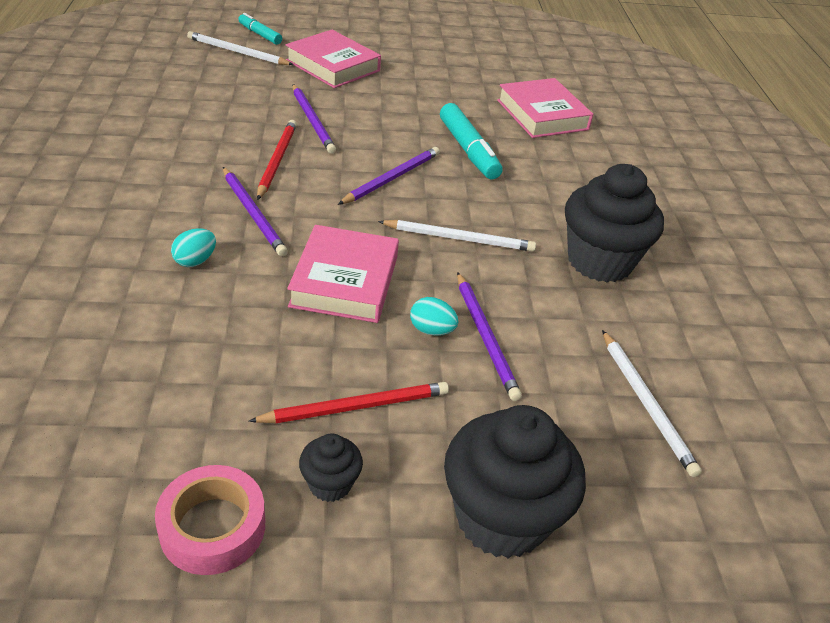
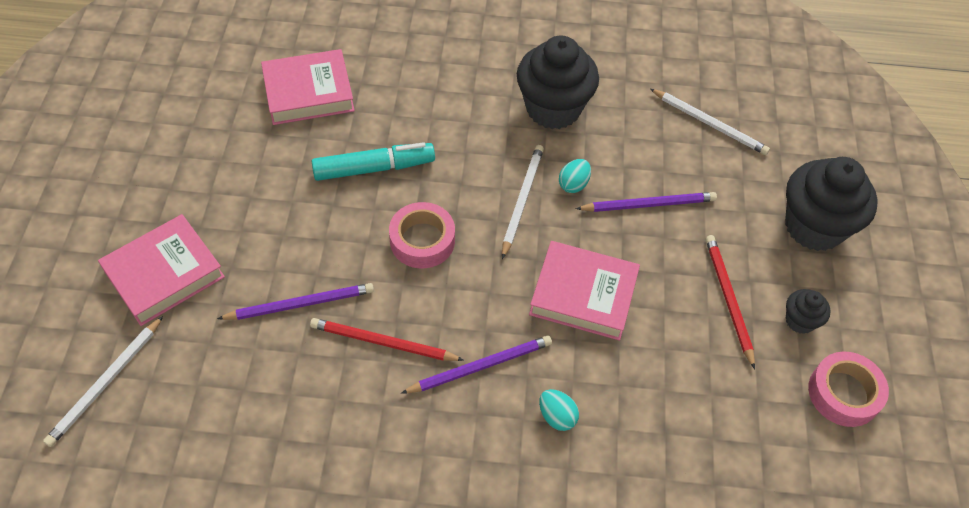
camera: 80 degrees left, 15 degrees up
turquoise marker [238,13,282,45] -> none
purple pencil [338,147,440,205] -> pink tape [389,202,455,268]
turquoise egg [410,297,459,336] -> turquoise egg moved to [559,159,591,193]
white pencil [602,330,702,477] -> white pencil turned 45 degrees clockwise [650,89,770,155]

